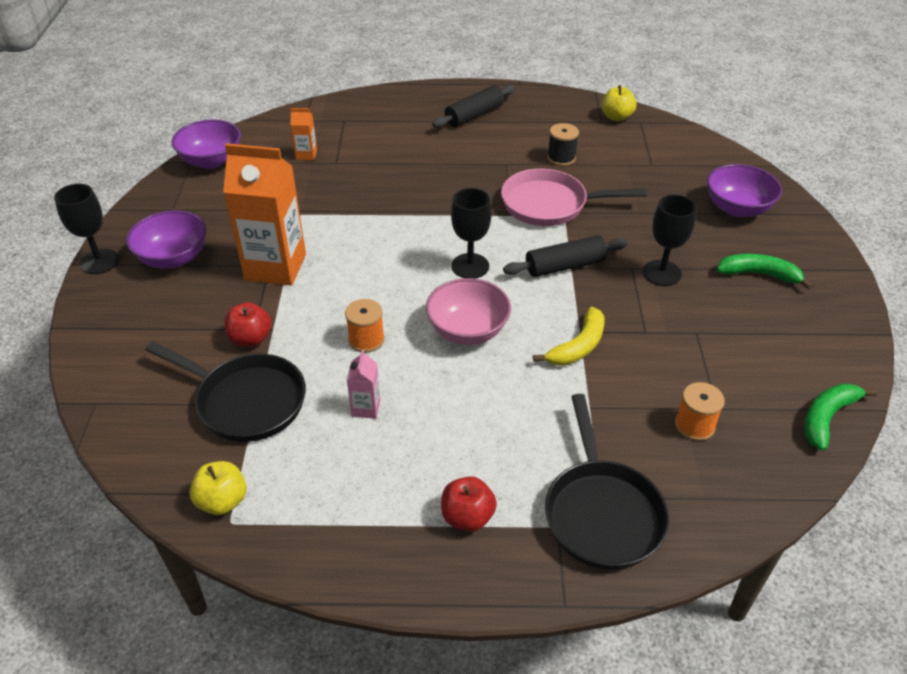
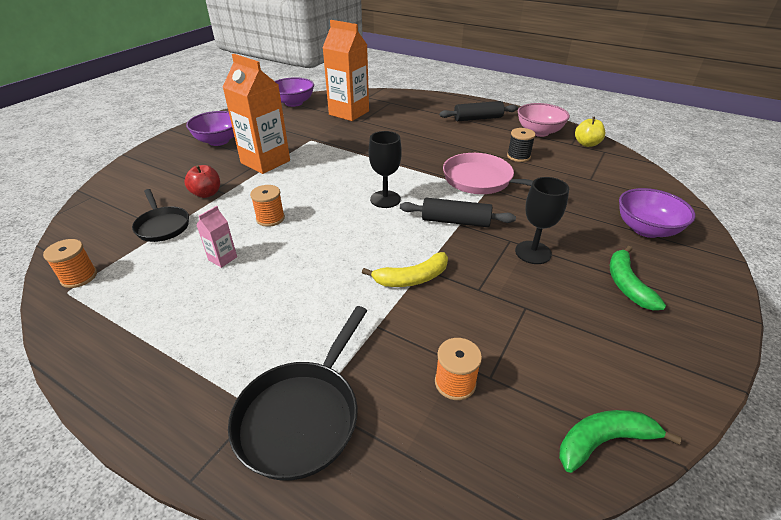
camera: 30 degrees right, 5 degrees down
black goblet [54,184,119,274] -> none
black pan [145,341,306,442] -> black pan [132,189,189,242], size x0.66
yellow apple [189,461,247,515] -> orange spool [43,239,97,288]
orange carton [290,108,317,160] -> orange carton [322,20,369,121], size x2.30
pink bowl [426,278,511,345] -> pink bowl moved to [518,103,570,137]
red apple [441,476,497,532] -> none
green banana [717,254,813,290] -> green banana turned 135 degrees counterclockwise [610,246,666,310]

